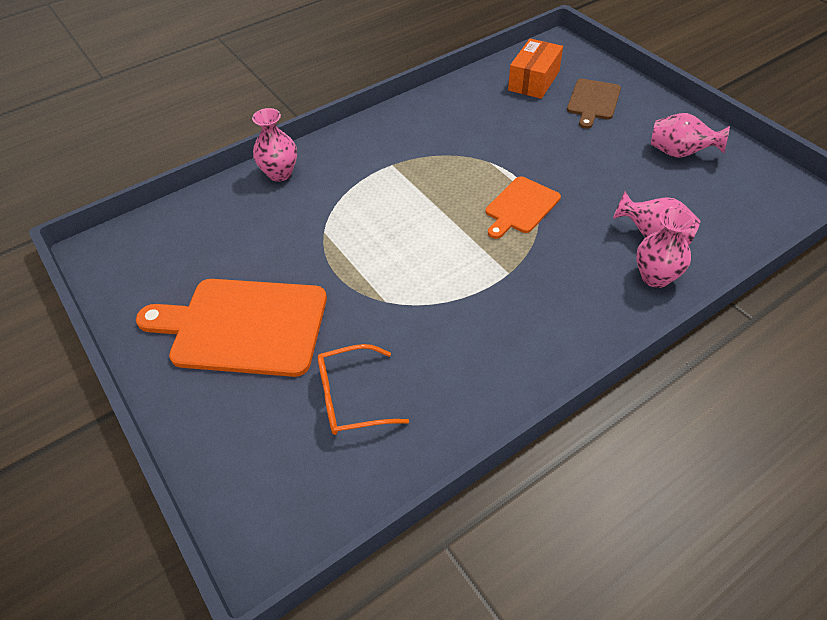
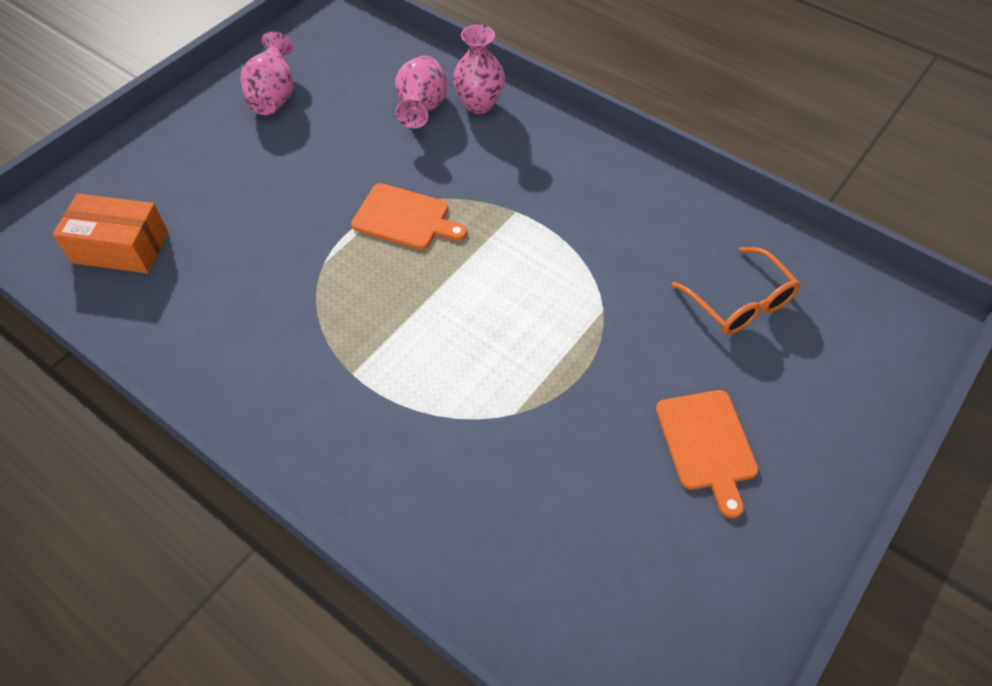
camera: 110 degrees left, 5 degrees up
orange cutting board [136,279,327,377] -> orange cutting board [656,390,758,519], size x0.55
pink vase [252,108,297,182] -> none
brown cutting board [567,79,621,129] -> none

